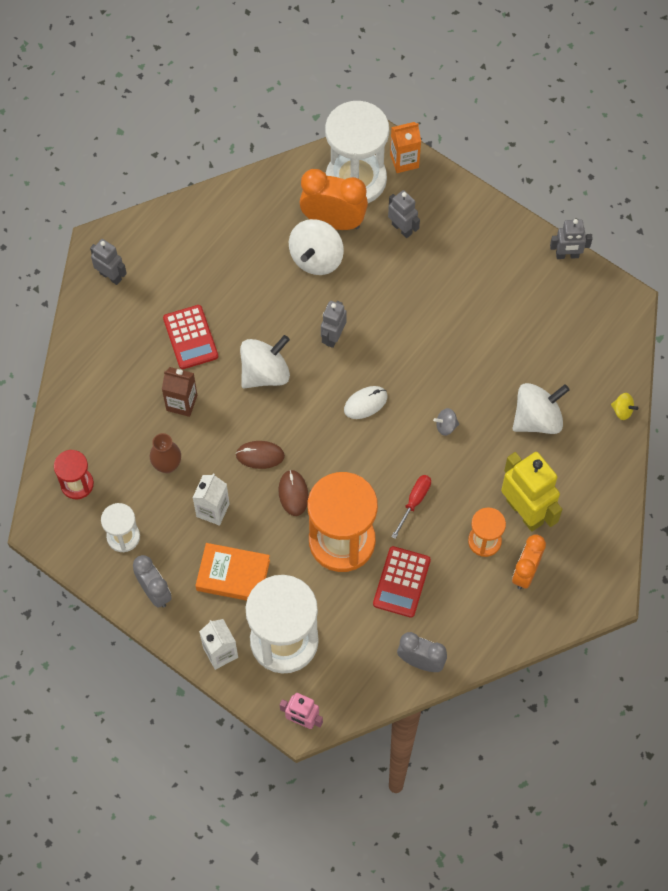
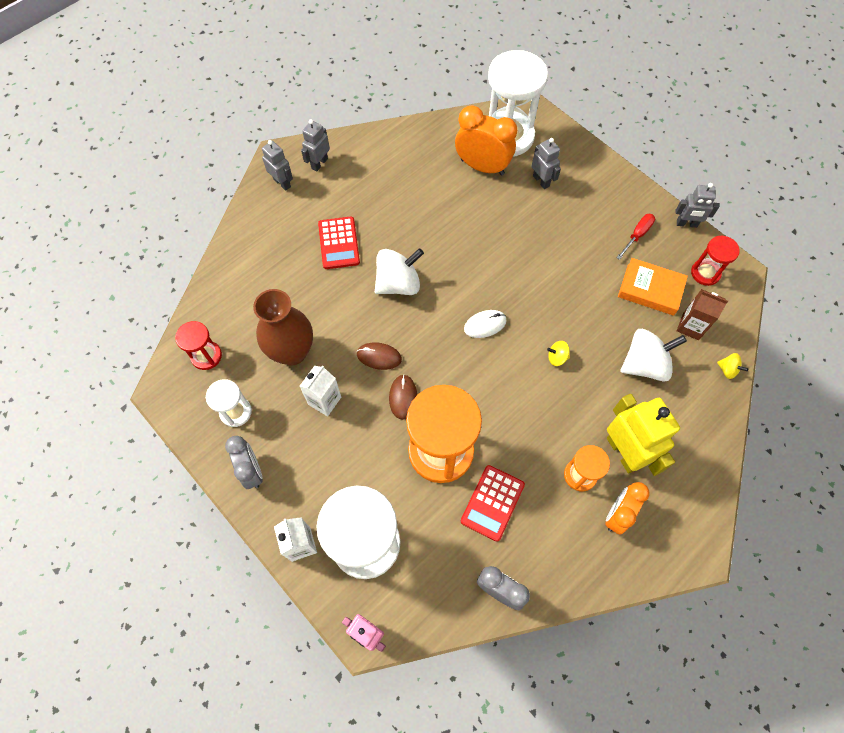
camera: 10 degrees right, 0 degrees up
brown vase [150,433,181,473] -> brown vase [253,289,313,365], size x1.80
brown carton [162,367,197,417] -> brown carton moved to [677,289,728,340]
orange book [195,543,270,601] -> orange book moved to [618,258,688,316]
white spinning top [289,219,344,275] -> none
grey robot [321,301,347,348] -> grey robot moved to [301,119,330,171]
orange carton [390,122,421,173] -> none
red screwdriver [391,475,431,539] -> red screwdriver moved to [616,214,655,260]
grey spinning top [433,408,459,436] -> yellow spinning top [547,341,570,366]
none -> red hourglass [691,236,740,286]

